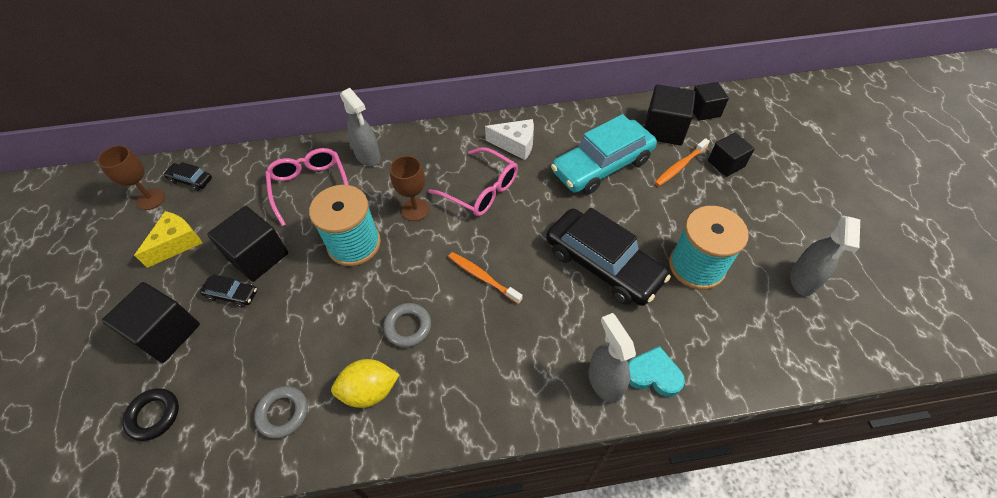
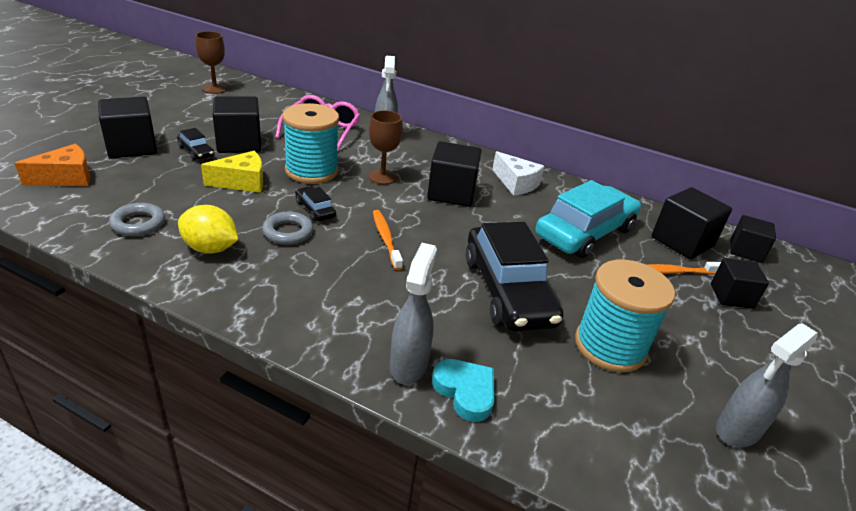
camera: 30 degrees right, 20 degrees down
black ring [122,388,179,441] -> orange cheese [14,144,91,186]
yellow cheese [134,211,202,268] -> yellow cheese moved to [201,151,263,193]
black car [163,162,212,191] -> black car moved to [295,186,336,221]
pink glasses [428,147,518,216] -> black cube [427,141,482,207]
turquoise car [551,114,657,195] -> turquoise car turned 135 degrees clockwise [535,180,641,258]

